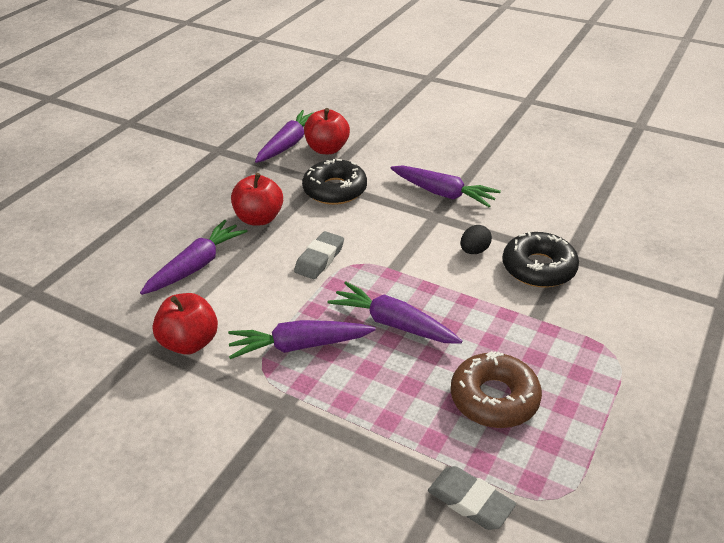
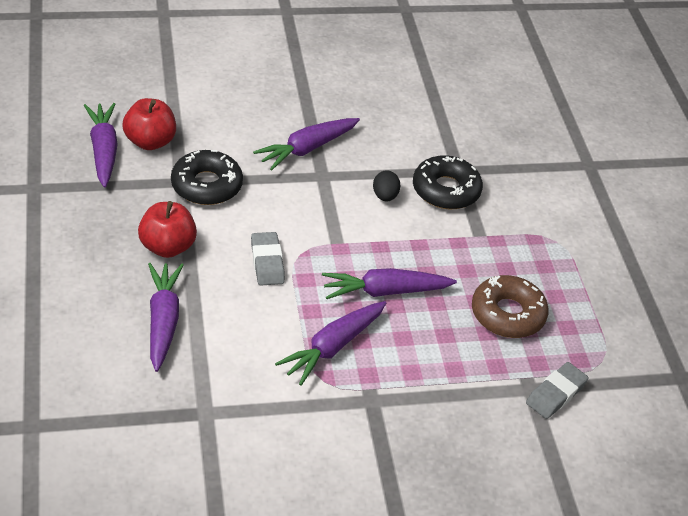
camera: 45 degrees left, 5 degrees up
red apple [152,293,218,355] -> none
purple carrot [391,165,501,207] -> purple carrot turned 150 degrees clockwise [253,118,360,171]
grey eraser [428,466,516,530] -> grey eraser turned 45 degrees counterclockwise [526,362,589,419]

